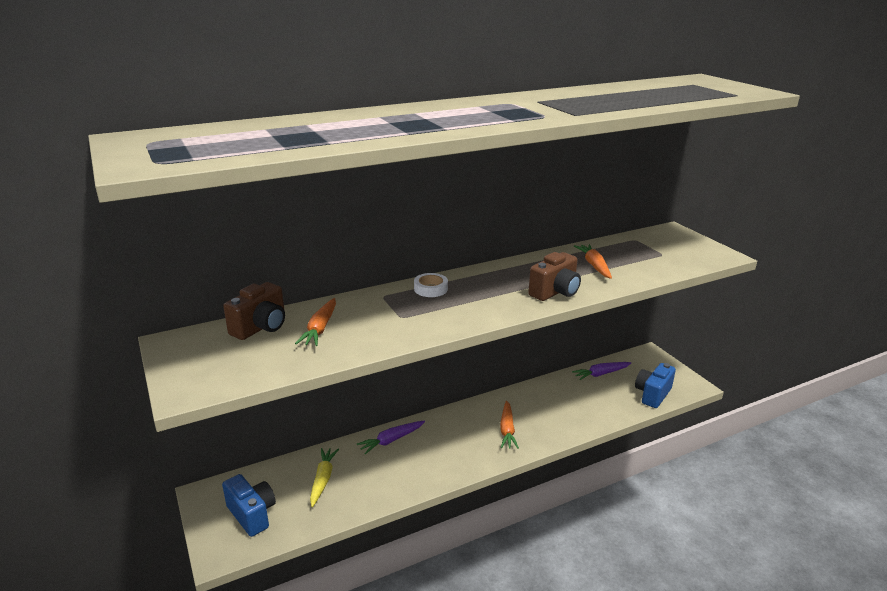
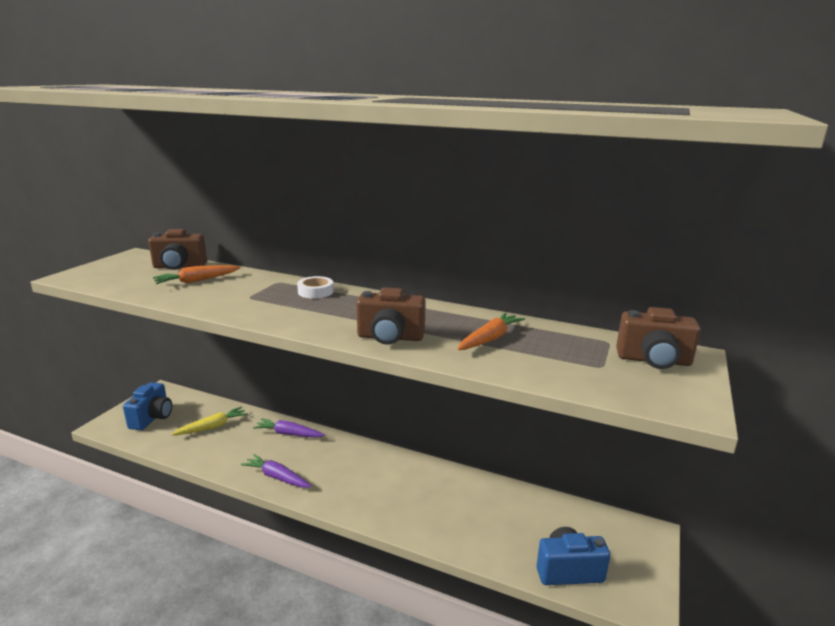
camera: 50 degrees right, 5 degrees down
orange carrot [500,401,519,449] -> none
purple carrot [572,362,631,380] -> purple carrot moved to [241,454,312,487]
none -> brown camera [616,307,701,369]

